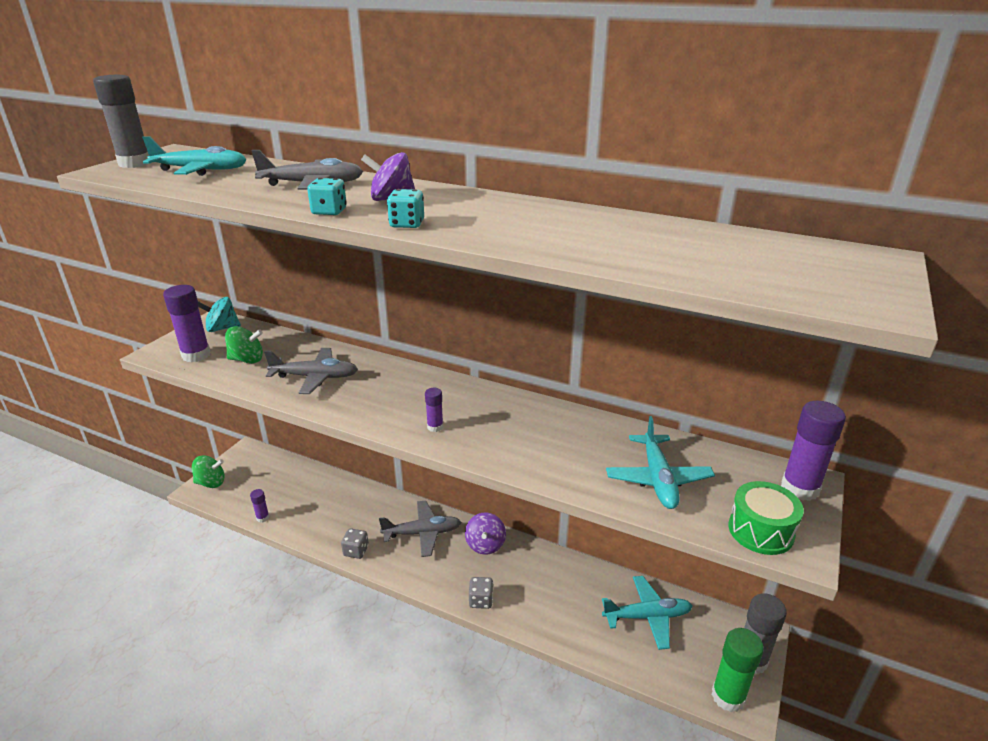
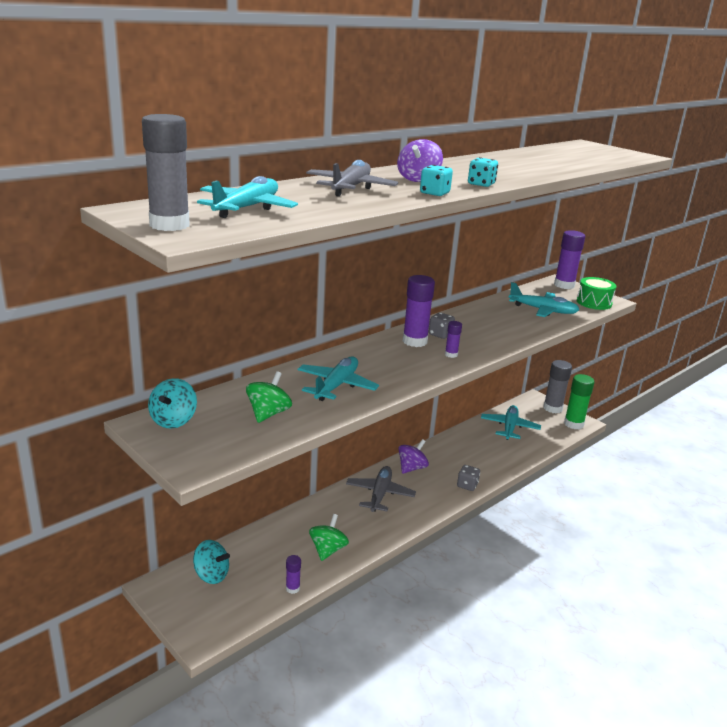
camera: 70 degrees left, 5 degrees down
purple glue stick [163,285,211,362] -> purple glue stick moved to [403,275,435,347]
green spinning top [192,455,224,488] -> green spinning top moved to [309,514,349,561]
grey plane [264,348,358,394] -> turquoise plane [298,357,379,401]
grey dice [341,528,369,559] -> grey dice moved to [429,312,455,339]
purple spinning top [465,513,506,555] -> purple spinning top turned 75 degrees counterclockwise [398,439,429,474]
none -> turquoise spinning top [193,540,230,584]

